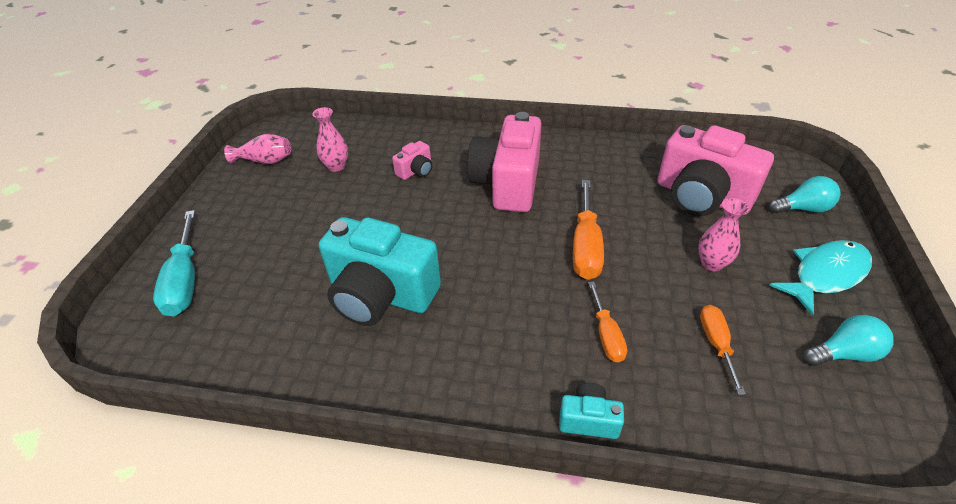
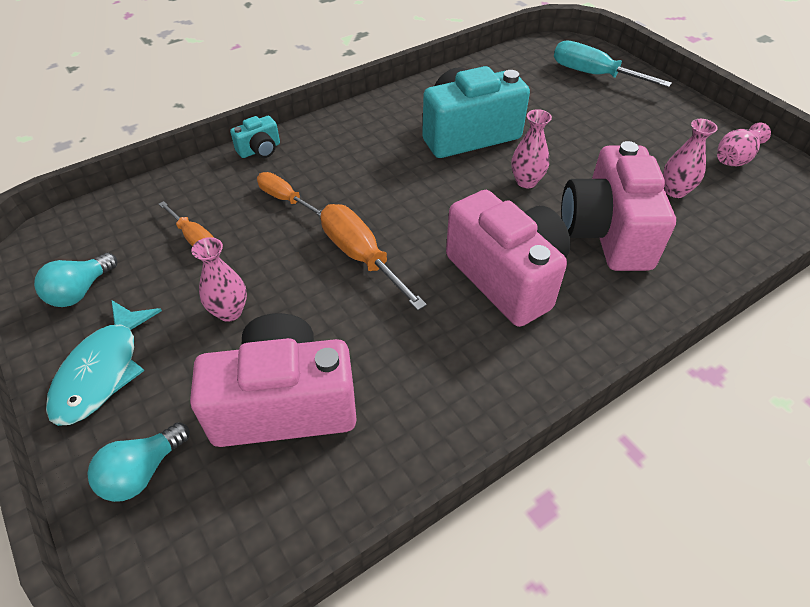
camera: 135 degrees right, 5 degrees up
pink camera [392,141,432,180] -> pink camera [561,141,676,271], size x2.25
none -> pink vase [511,109,552,188]

